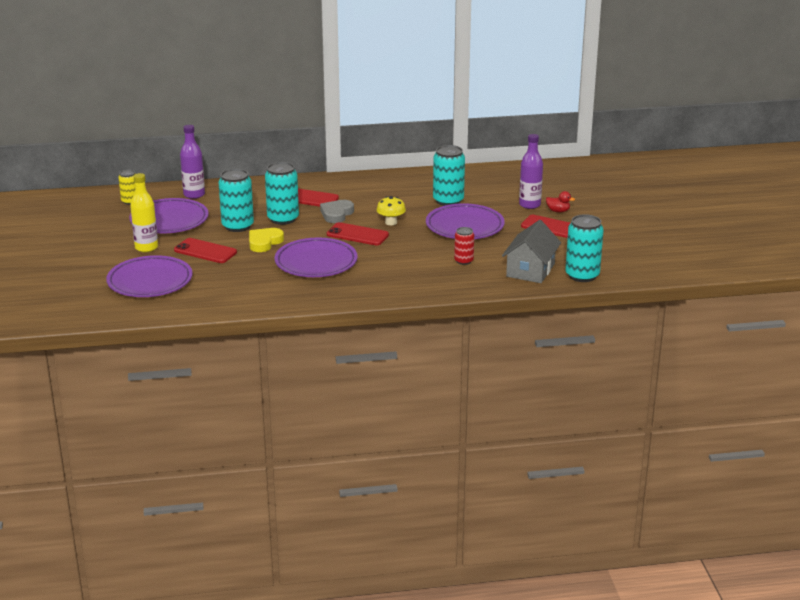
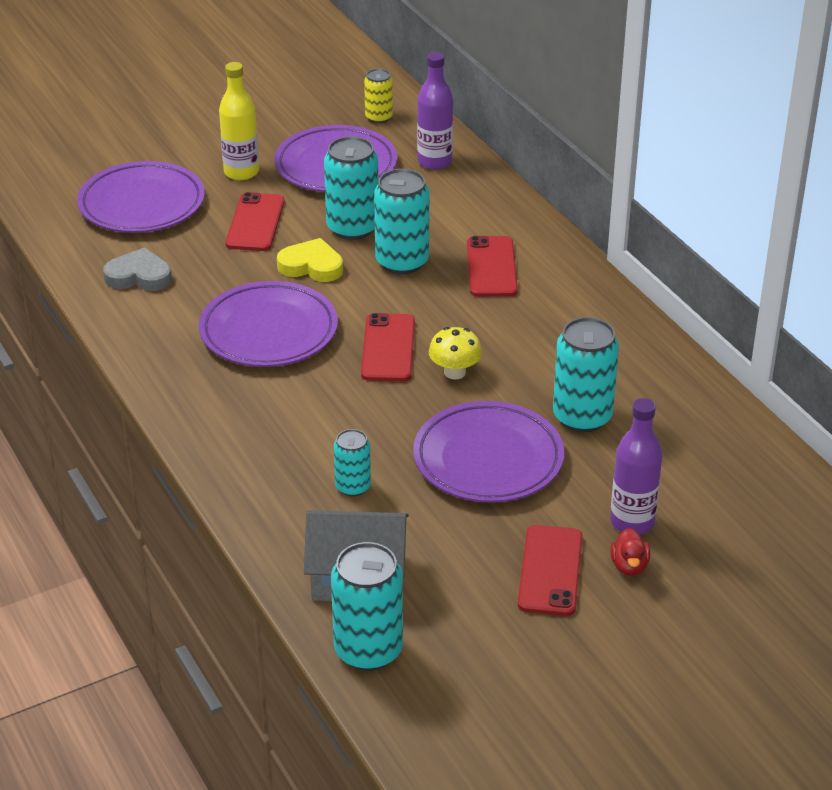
camera: 70 degrees right, 10 degrees up
grey heart [320,200,354,223] -> grey heart moved to [103,247,172,291]
red can [454,227,474,265] -> turquoise can [334,429,371,497]

